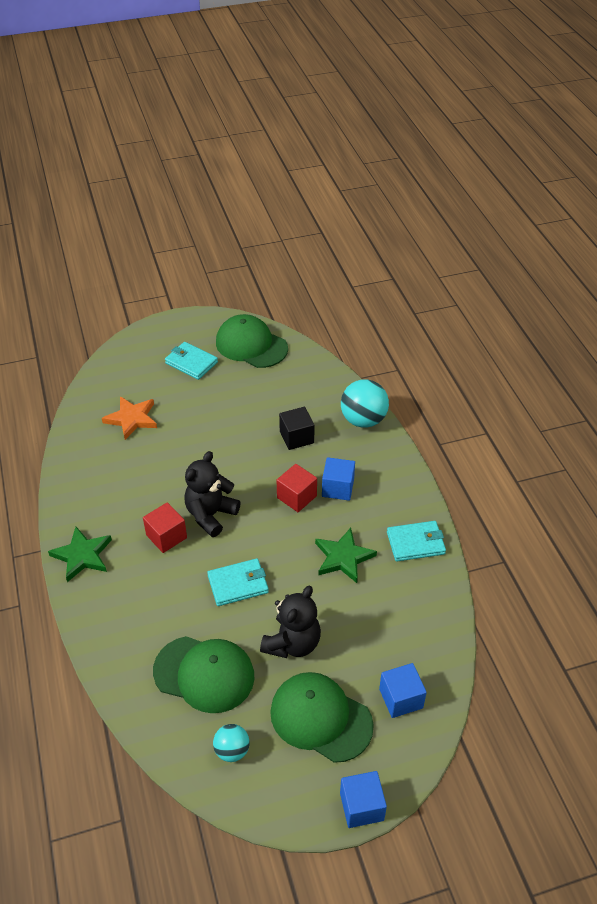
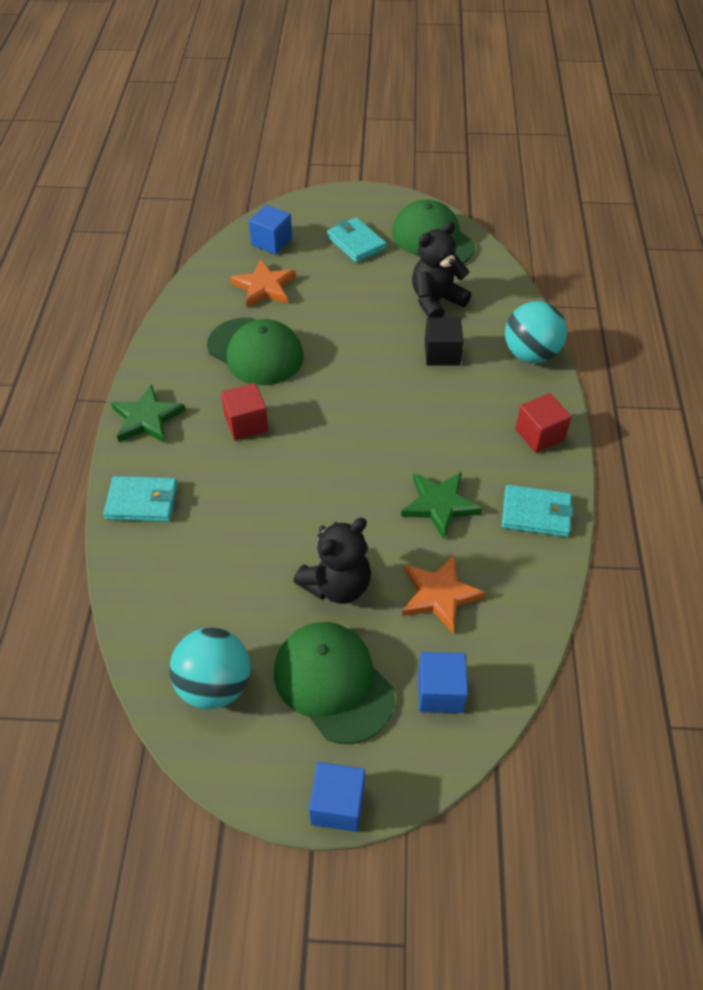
camera: 20 degrees right, 5 degrees up
green cap [153,636,255,713] -> green cap moved to [207,317,304,385]
black teddy bear [184,451,241,537] -> black teddy bear moved to [412,221,471,318]
turquoise wallet [207,558,269,606] -> turquoise wallet moved to [103,476,178,522]
turquoise ball [213,724,250,762] -> turquoise ball [170,628,251,709], size x1.74
red cube [277,464,317,512] -> red cube moved to [515,393,572,453]
blue cube [322,457,355,501] -> blue cube moved to [249,205,292,255]
none -> orange star [402,554,486,633]

